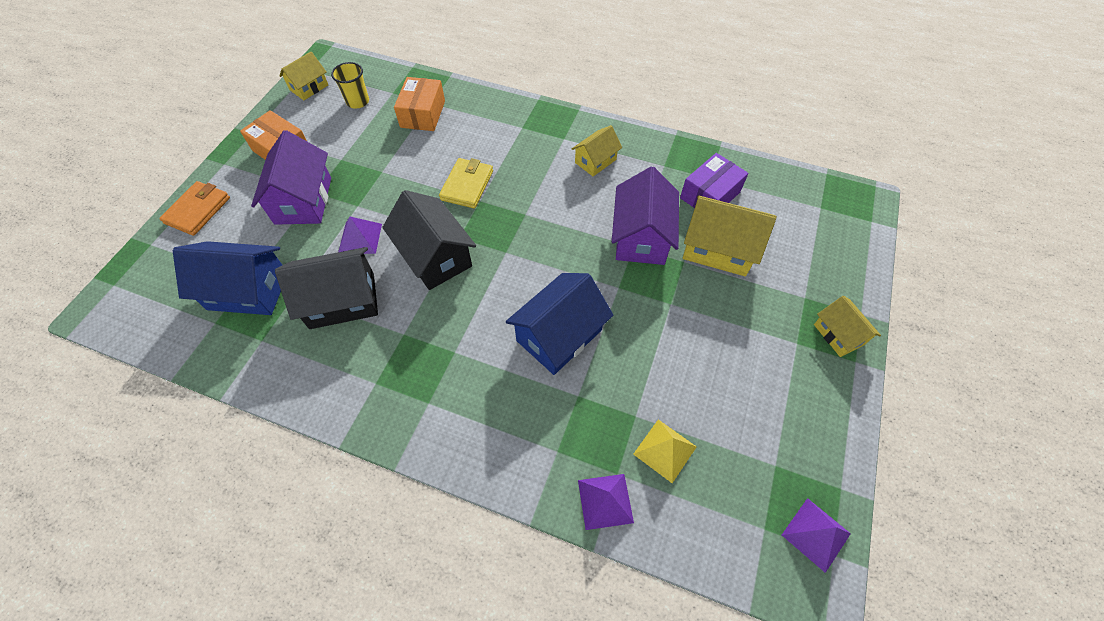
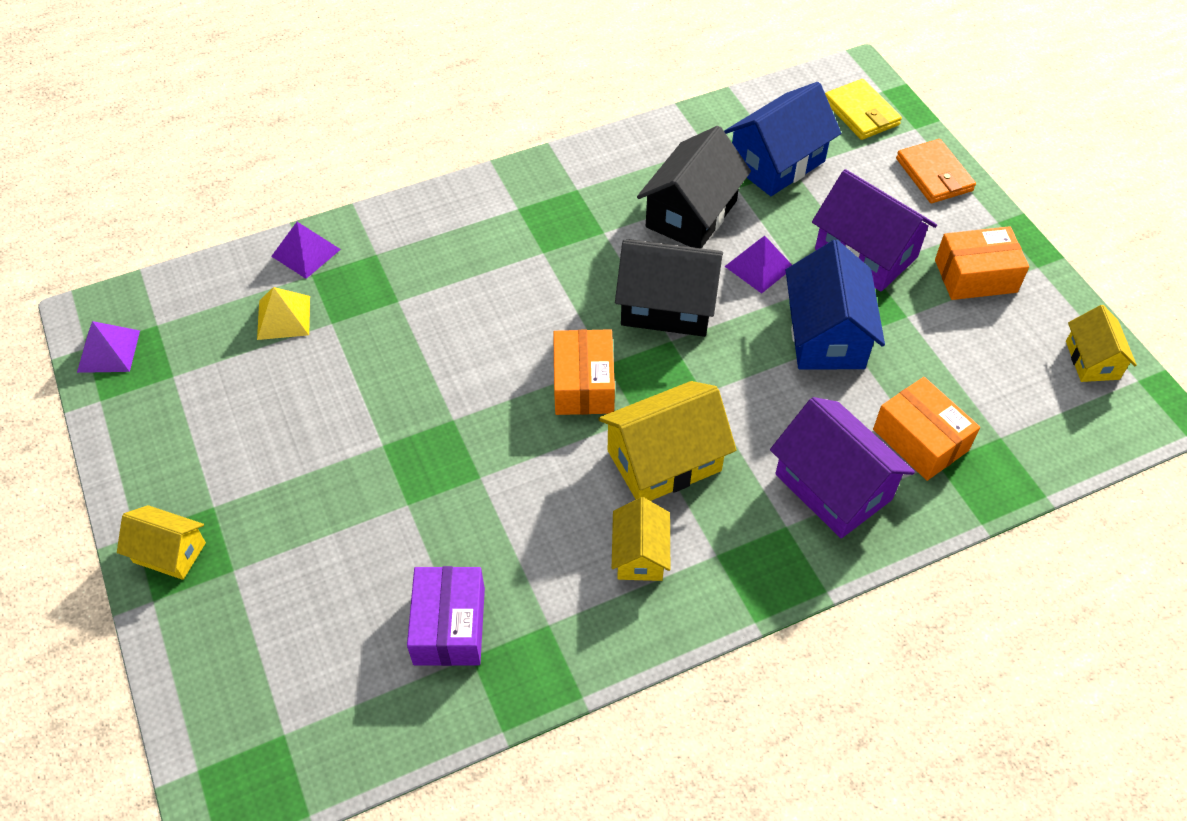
camera: 135 degrees right, 5 degrees down
yellow cup [331,62,369,109] -> none
yellow wallet [439,158,493,208] -> yellow wallet moved to [825,79,902,140]
blue house [506,273,613,375] -> blue house moved to [786,240,885,370]
purple house [612,166,679,265] -> purple house moved to [770,397,915,538]
yellow house [683,195,777,276] -> yellow house moved to [598,381,737,501]
none -> orange box [553,329,615,415]

